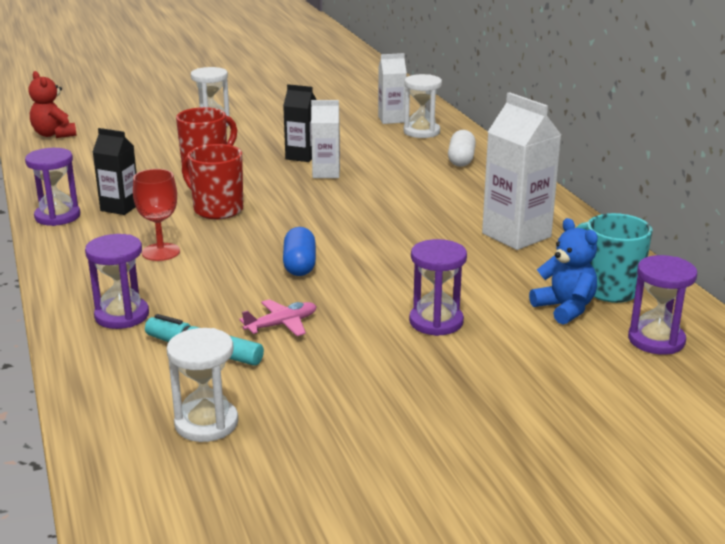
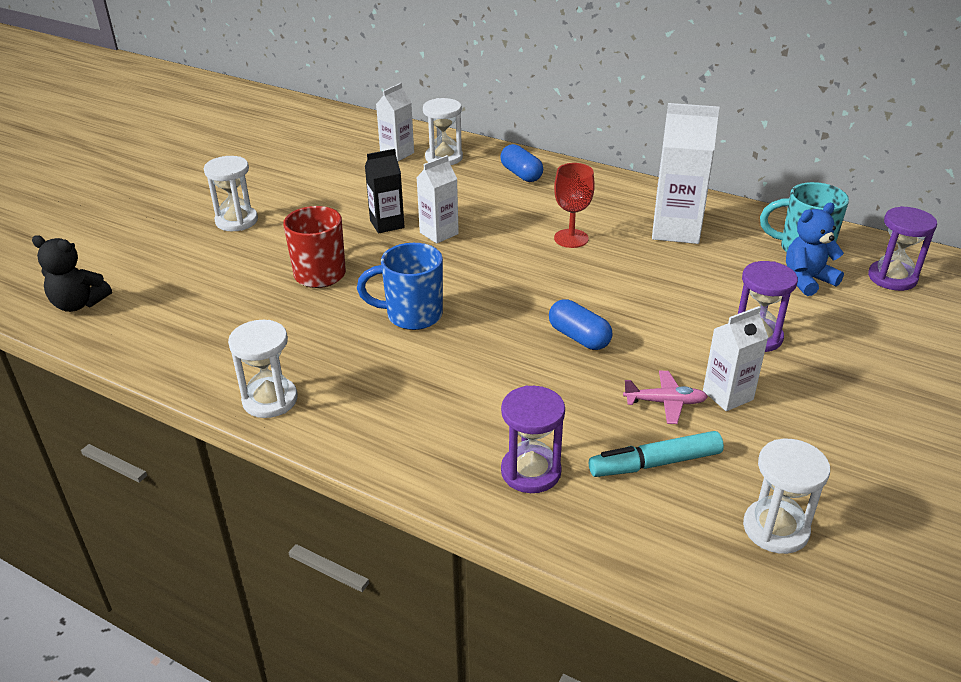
camera: 40 degrees left, 10 degrees up
purple hourglass [25,148,80,226] -> white hourglass [228,320,298,418]
red teddy bear [29,71,77,138] -> black teddy bear [32,235,112,312]
black carton [93,128,137,215] -> none
red goblet [133,169,180,261] -> red goblet moved to [554,163,595,248]
red mug [182,144,243,219] -> blue mug [357,243,443,330]
pink plane [239,299,317,336] -> pink plane turned 75 degrees clockwise [623,371,708,424]
white capsule [448,130,476,167] -> blue capsule [500,144,543,182]
blue teddy bear [529,218,598,325] -> blue teddy bear turned 45 degrees counterclockwise [786,203,844,296]
none -> white carton [703,306,768,411]

